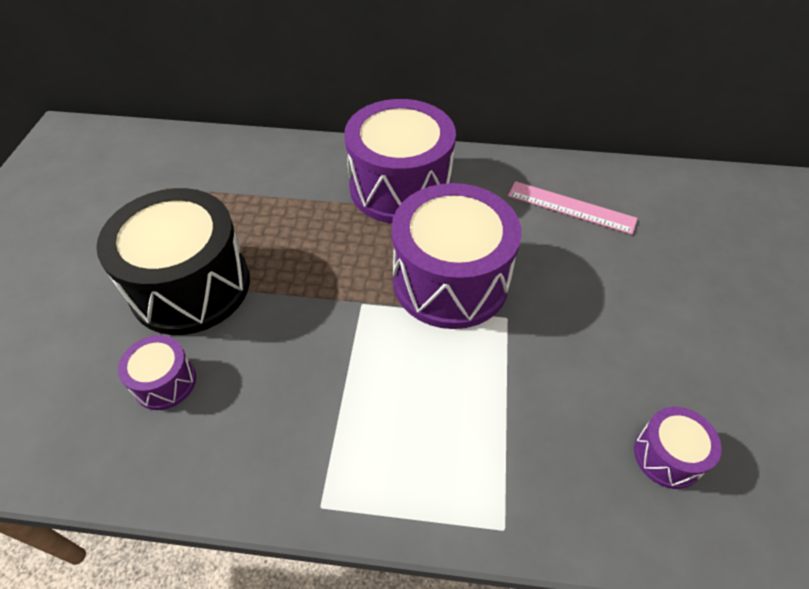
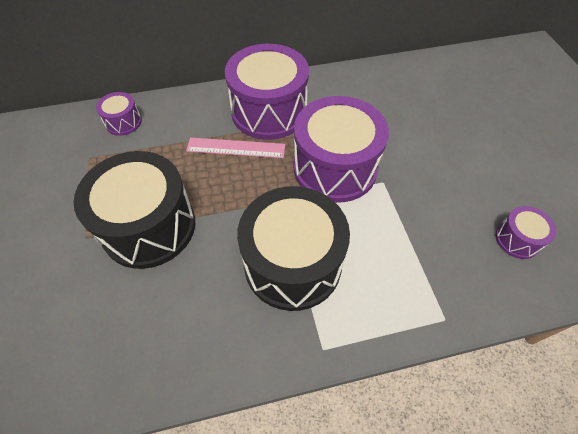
camera: 20 degrees left, 5 degrees up
purple drum [118,335,196,410] -> purple drum moved to [96,92,142,136]
pink ruler [508,181,638,235] -> pink ruler moved to [186,138,285,158]
none -> black drum [237,186,350,311]

